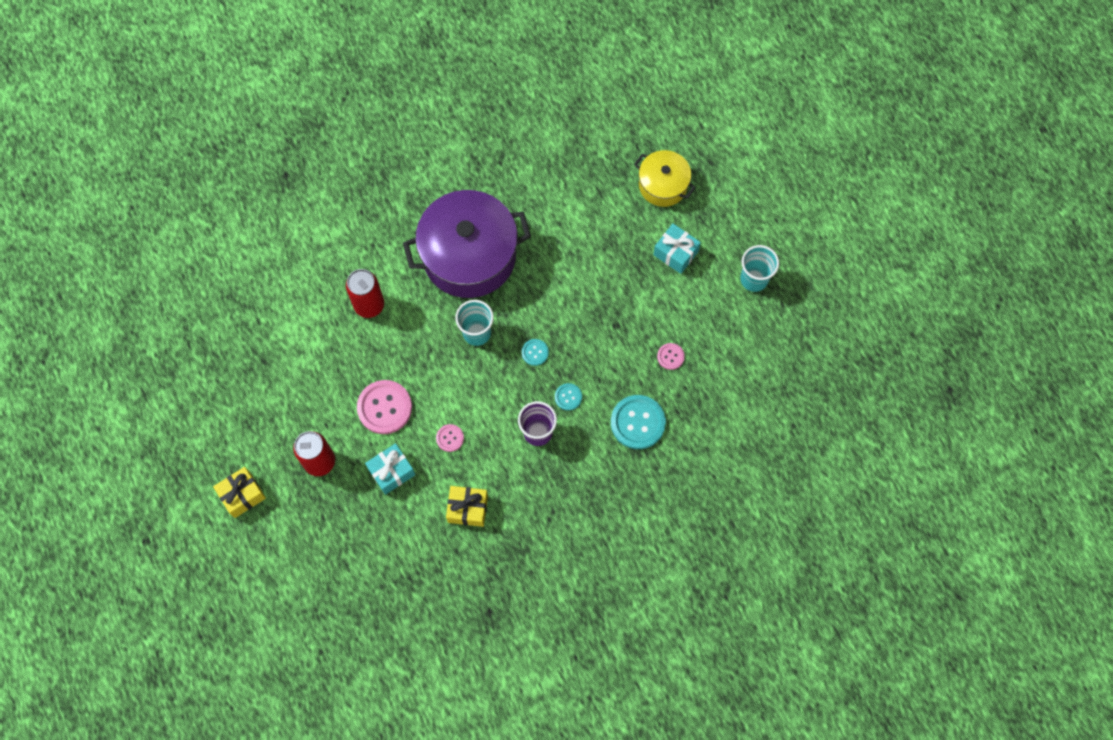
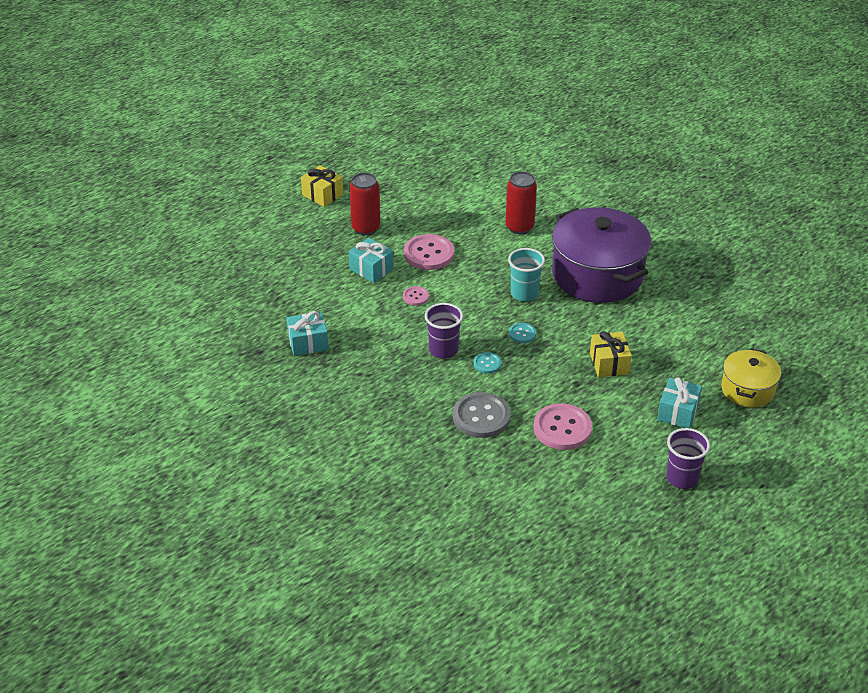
camera: 75 degrees right, 30 degrees down
yellow gift [446,486,488,527] -> yellow gift moved to [590,331,632,377]
turquoise button [611,395,666,449] -> grey button [453,392,511,438]
pink button [657,343,685,370] -> pink button [533,403,592,450], size x1.98
turquoise cup [740,245,779,292] -> purple cup [666,428,710,489]
none -> turquoise gift [286,311,329,356]

